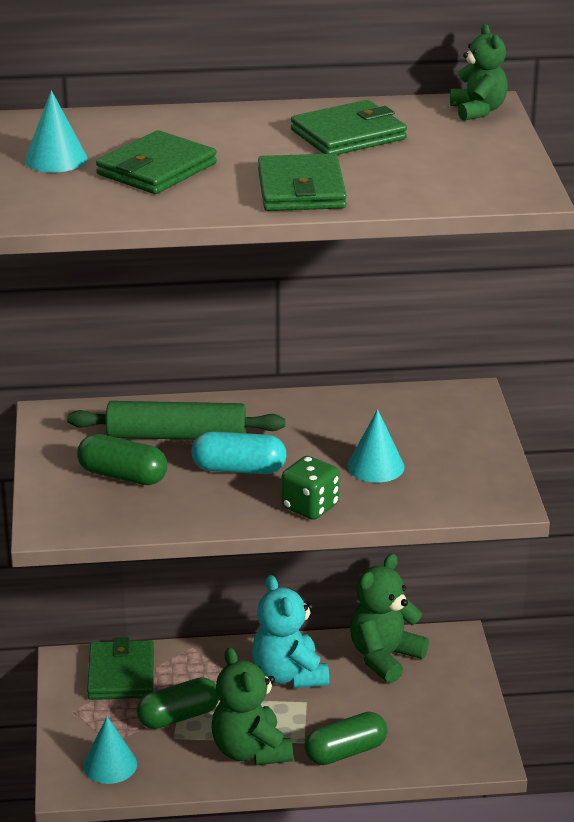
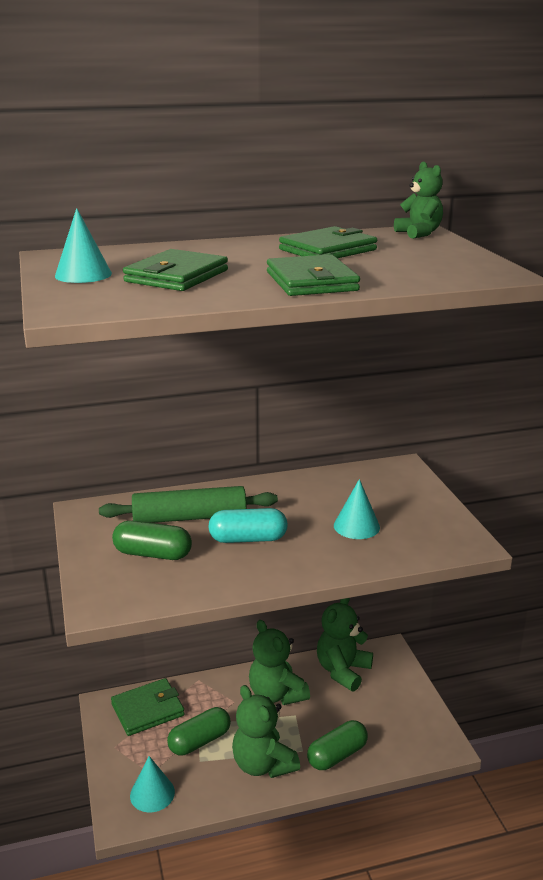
camera: 10 degrees left, 5 degrees down
green wallet [87,637,154,700] -> green wallet turned 75 degrees clockwise [111,678,185,736]
turquoise teddy bear [252,575,329,688] -> green teddy bear [249,620,310,705]
green dice [281,456,339,520] -> none

